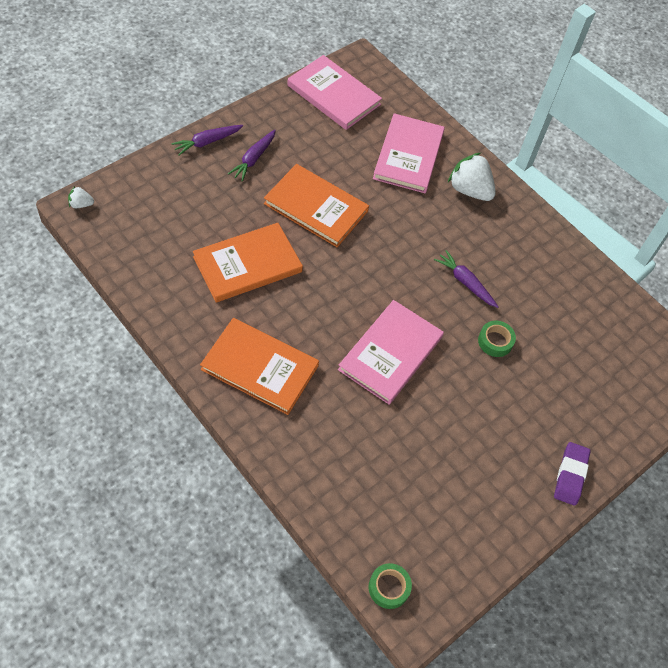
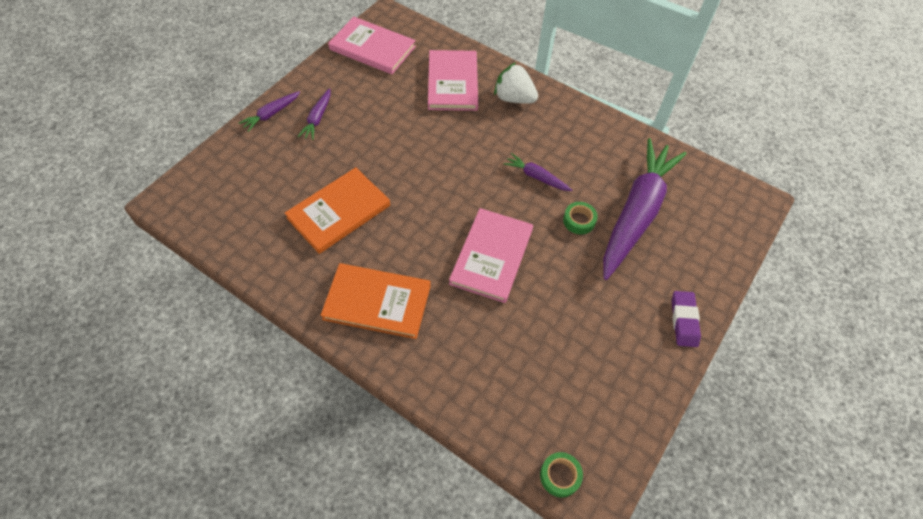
camera: 10 degrees left, 0 degrees up
white strawberry [68,186,94,208] -> none
orange book [264,164,369,247] -> none
none -> purple carrot [603,138,687,280]

